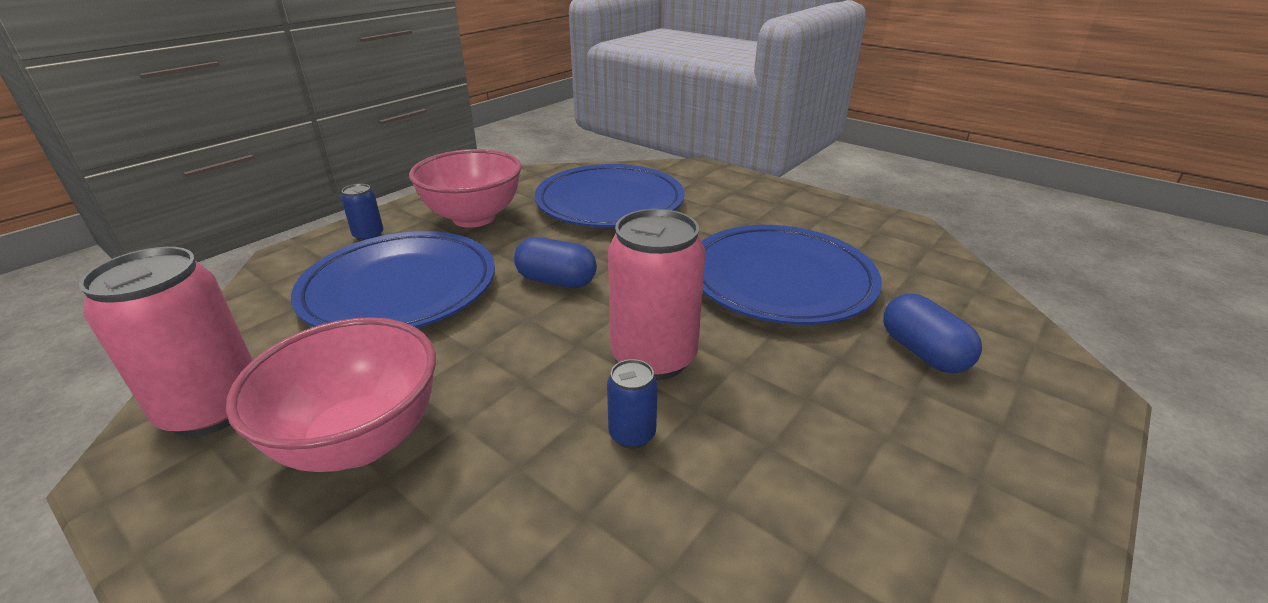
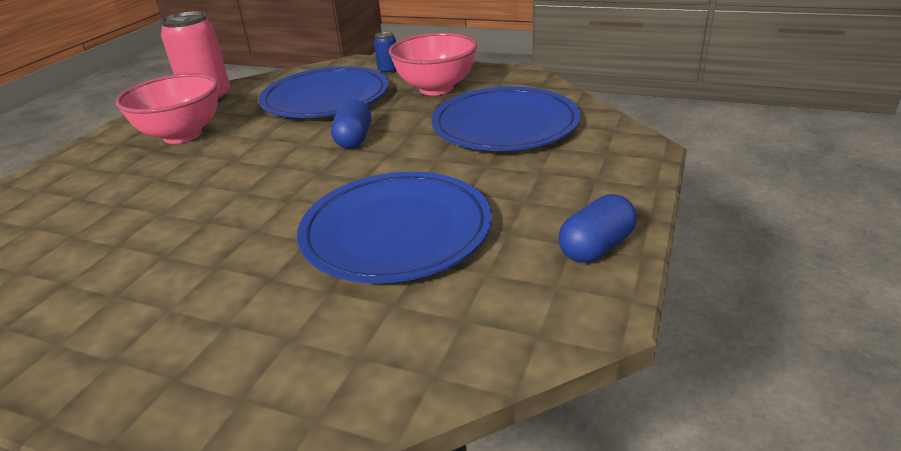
camera: 75 degrees right, 0 degrees up
blue can [607,359,658,449] -> none
pink can [608,209,705,381] -> none
blue capsule [883,293,982,373] -> blue capsule moved to [558,194,637,263]

